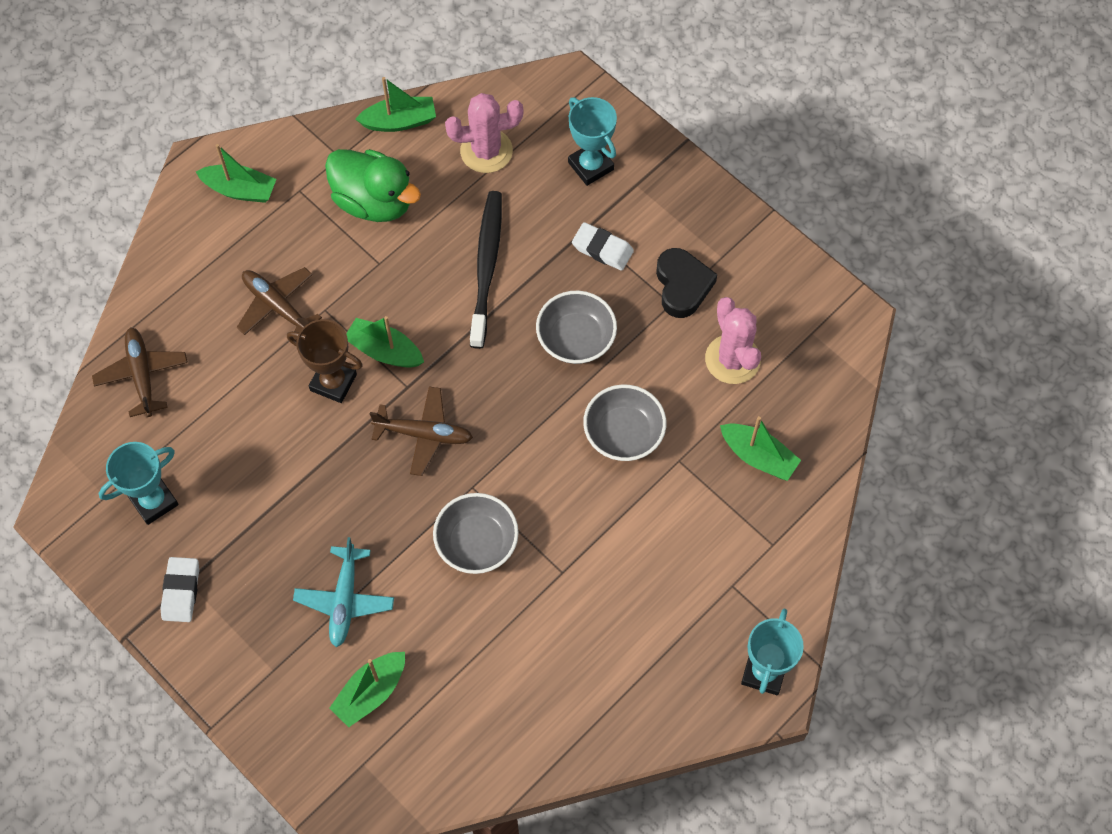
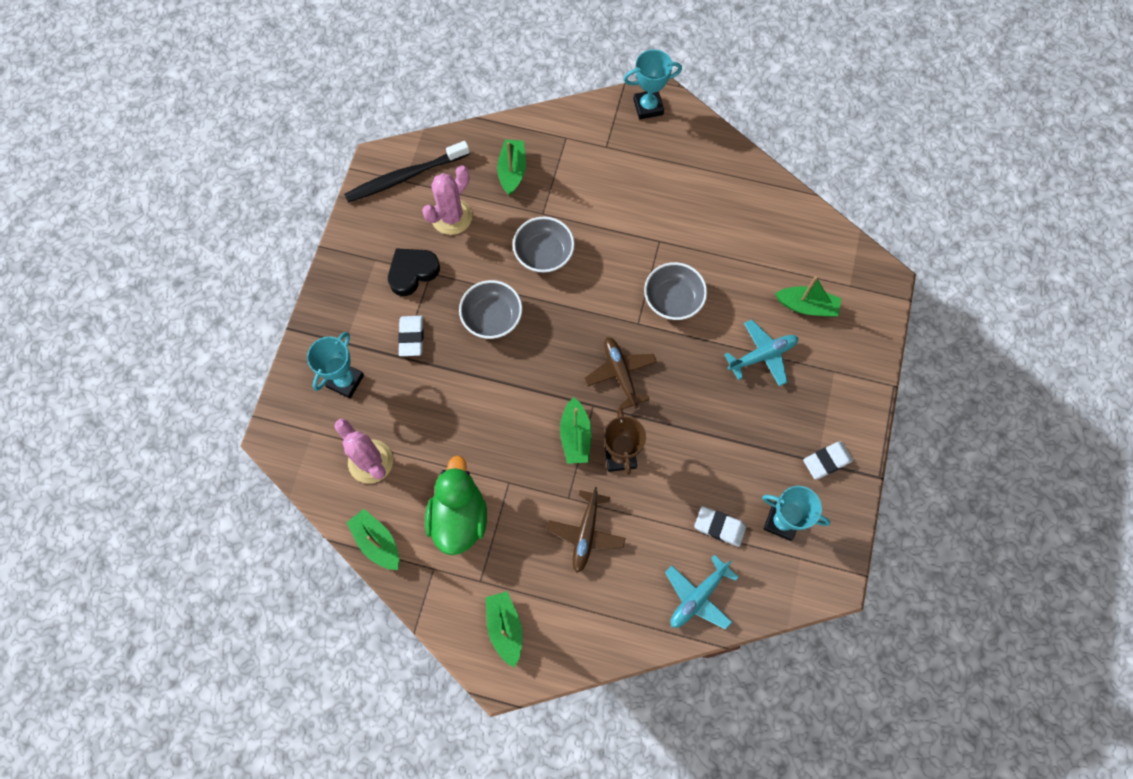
camera: 120 degrees left, 5 degrees up
brown plane [92,328,188,417] -> turquoise plane [665,555,738,630]
black toothbrush [470,191,502,349] -> black toothbrush moved to [344,141,470,202]
none -> white eraser [694,506,747,547]

